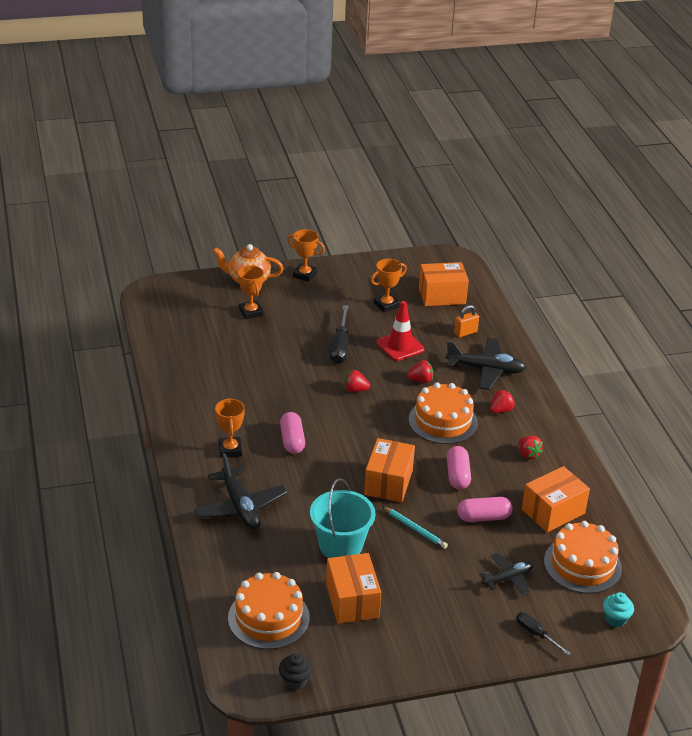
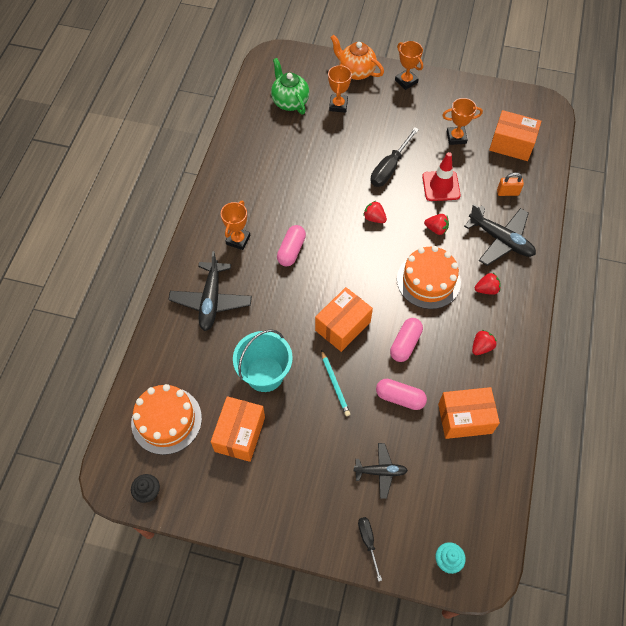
camera: 30 degrees right, 25 degrees up
red strawberry [519,436,543,459] -> red strawberry turned 135 degrees counterclockwise [472,330,497,355]
orange cake [544,521,622,594] -> none
none -> green teapot [271,58,309,114]

